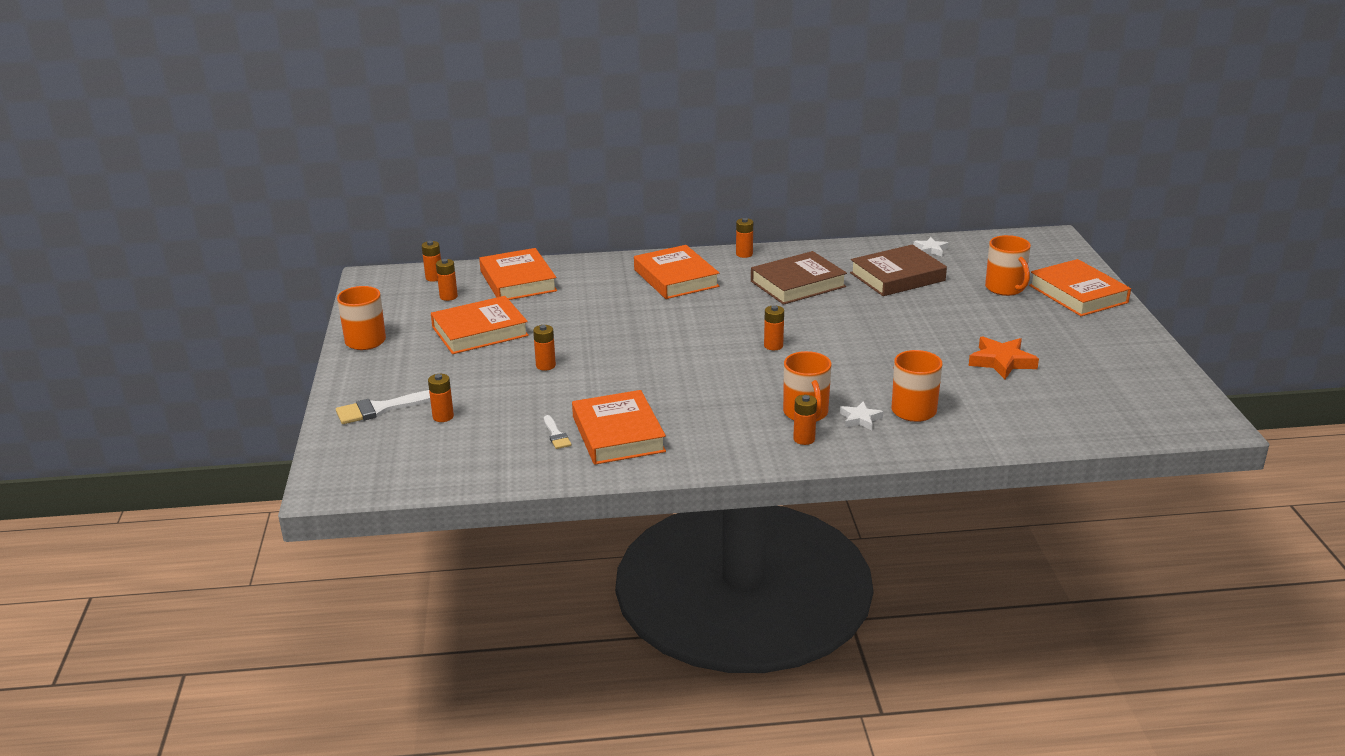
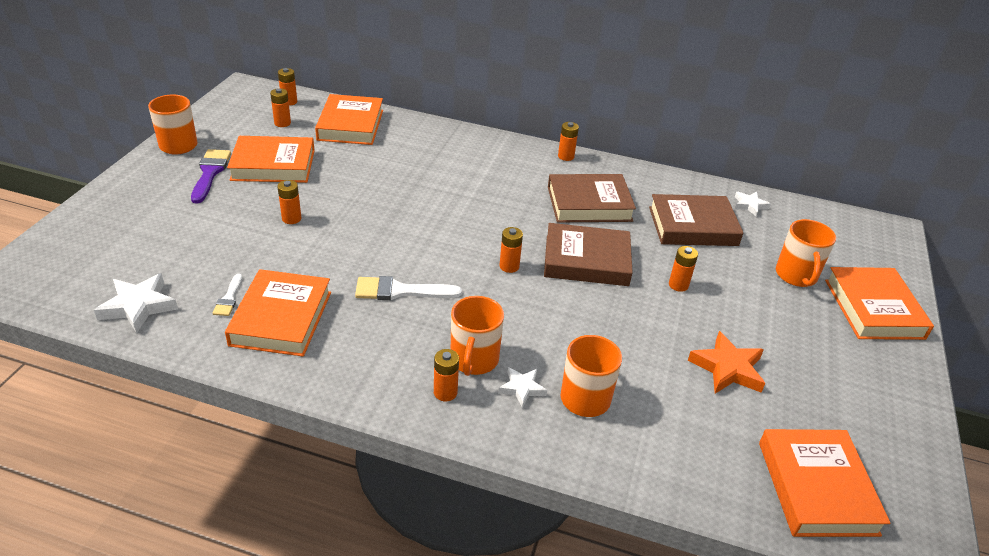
camera: 20 degrees right, 10 degrees up
white brush [336,390,431,424] -> white brush moved to [355,276,462,300]
orange battery [428,374,454,422] -> orange battery moved to [669,246,698,292]
orange book [634,245,719,299] -> orange book moved to [759,429,891,537]
none -> white star [94,273,178,333]
none -> purple brush [191,149,231,203]
none -> brown book [544,223,633,286]

